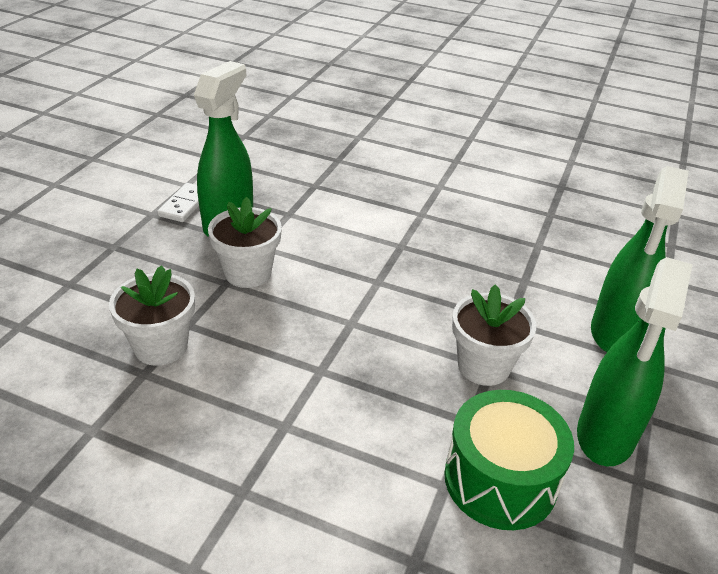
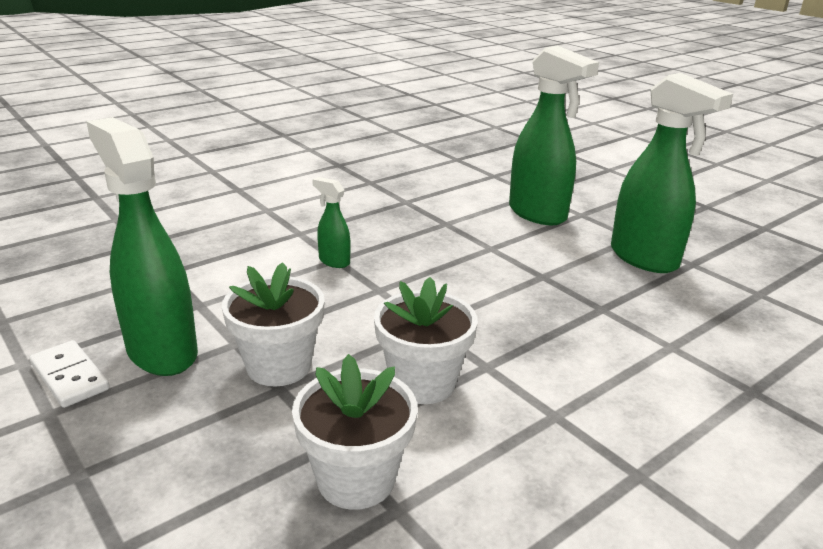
camera: 60 degrees left, 10 degrees down
green drum [444,390,574,530] -> none
white flower pot [452,284,536,386] -> white flower pot moved to [374,277,478,404]
none -> green spray bottle [312,177,351,268]

